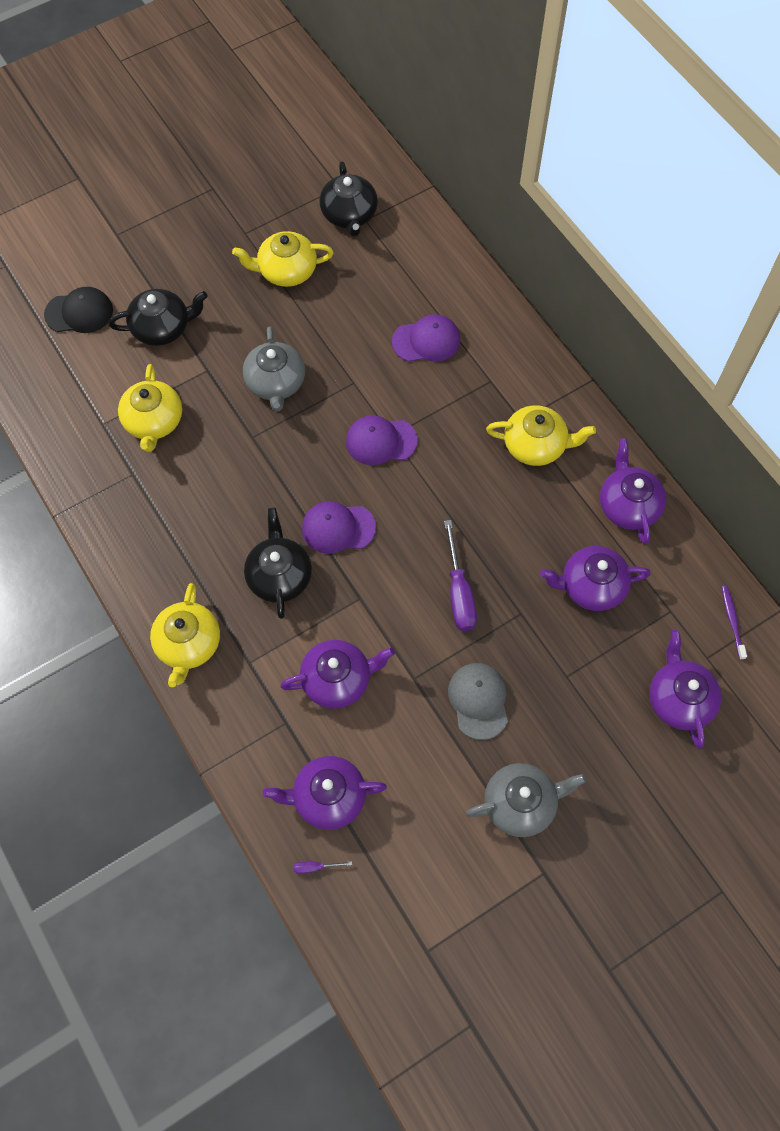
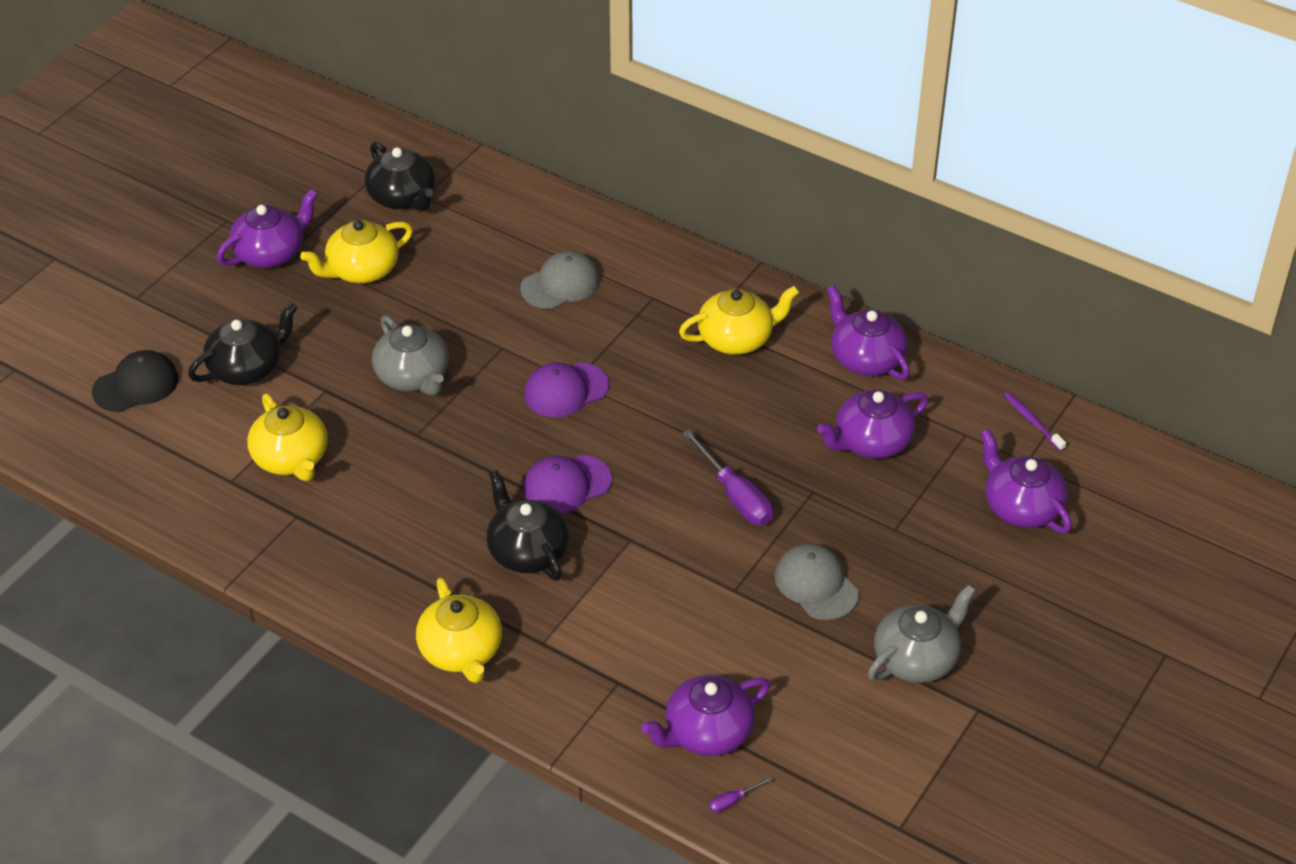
camera: 25 degrees left, 20 degrees down
purple teapot [281,640,395,709] -> purple teapot moved to [217,189,318,268]
purple cap [392,314,460,362] -> grey cap [520,251,600,309]

